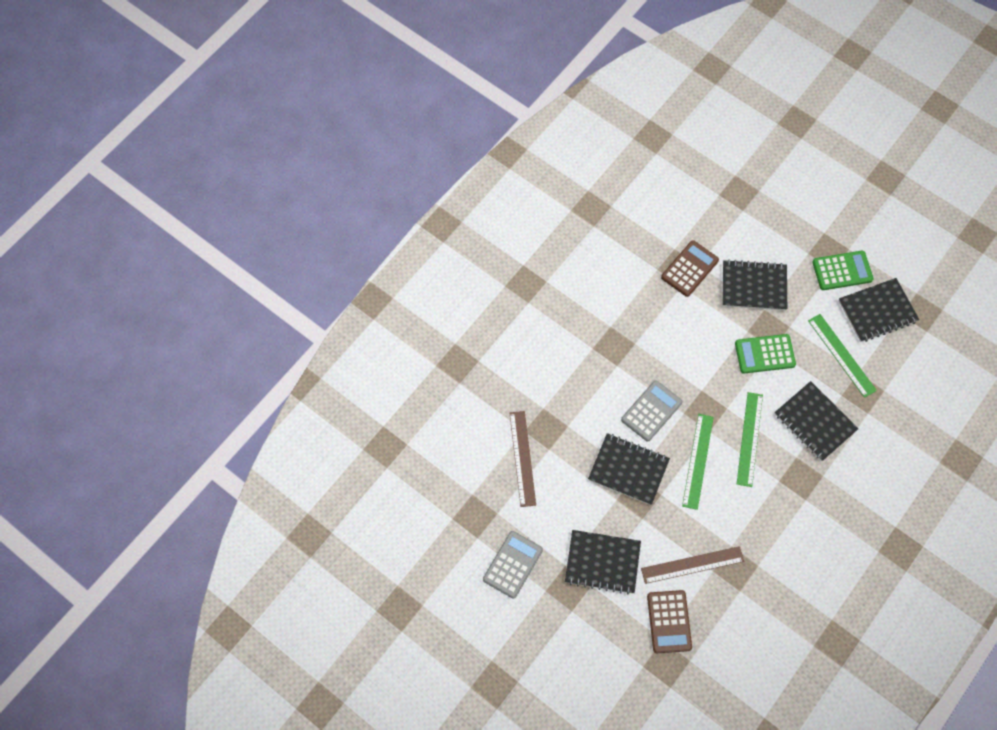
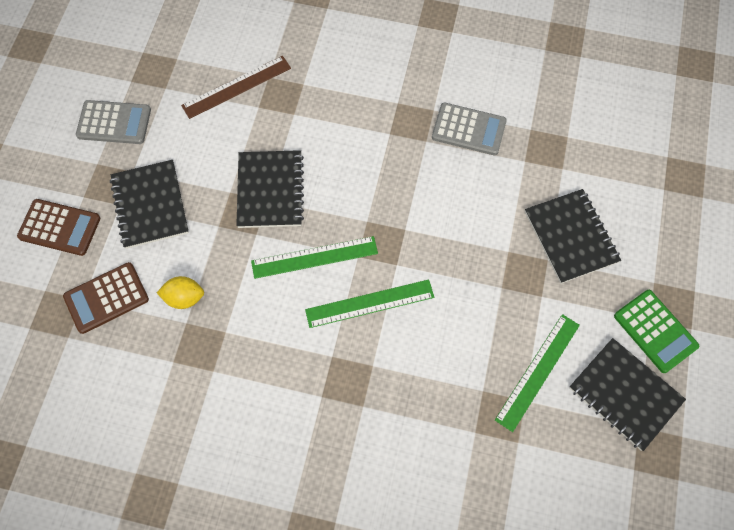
camera: 65 degrees right, 0 degrees up
grey calculator [621,380,682,441] -> grey calculator moved to [432,103,507,155]
brown ruler [641,546,744,584] -> yellow lemon [157,276,204,309]
brown calculator [661,240,719,297] -> brown calculator moved to [17,199,100,256]
green calculator [735,334,796,374] -> none
black notebook [775,381,859,461] -> none

